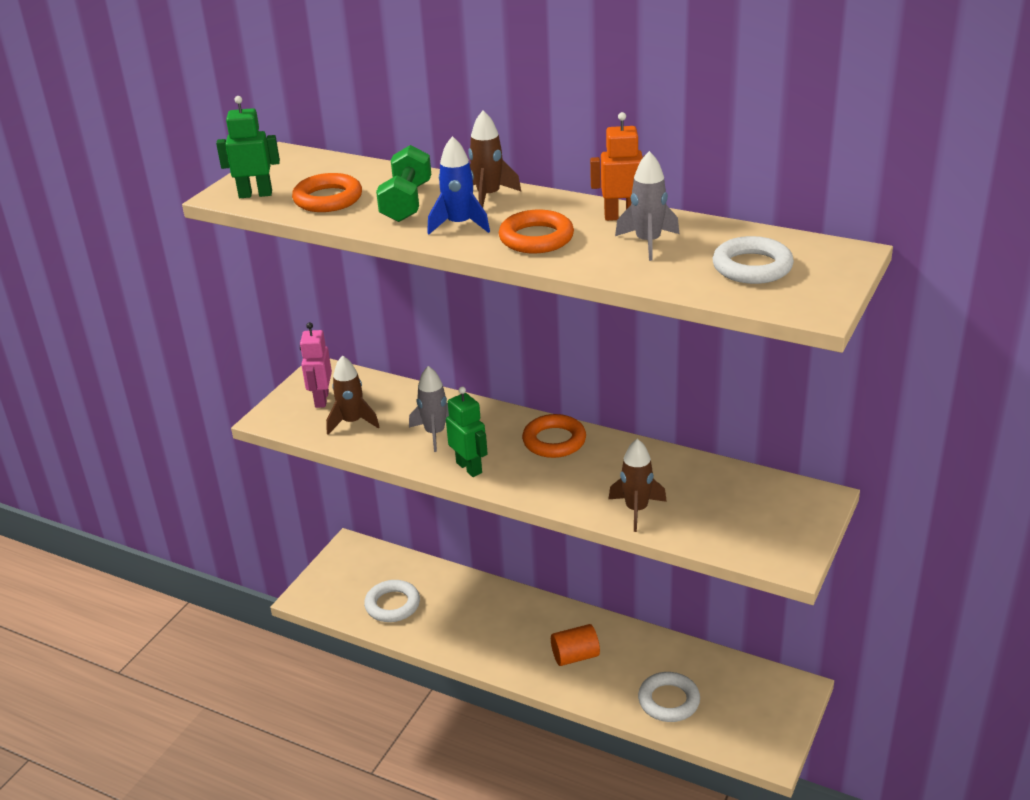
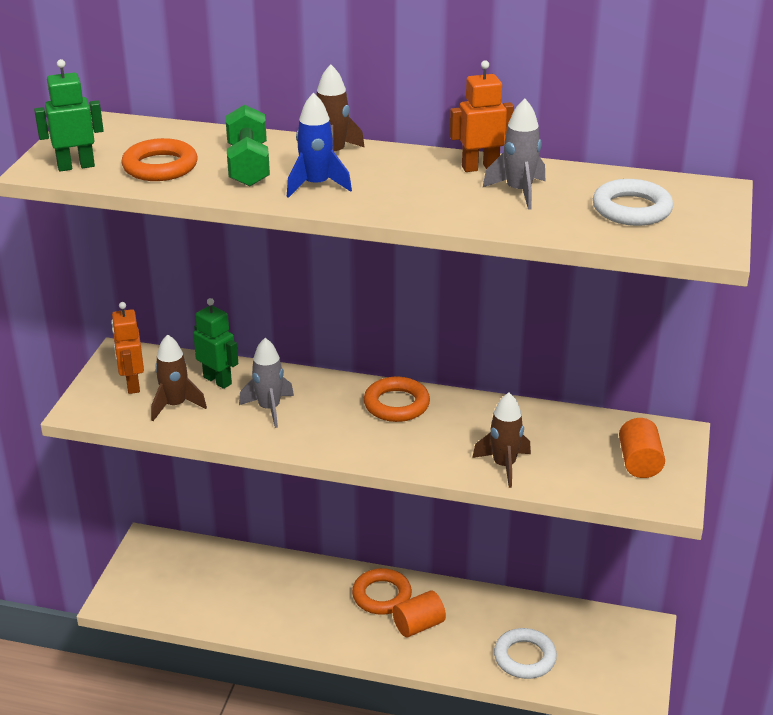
camera: 15 degrees left, 0 degrees up
pink robot [300,322,332,408] -> orange robot [111,302,144,394]
white ring [364,580,420,622] -> none
green robot [446,387,488,477] -> green robot moved to [193,298,238,389]
orange ring [499,210,574,253] -> orange ring moved to [352,568,412,615]
none -> orange cylinder [619,418,665,478]

